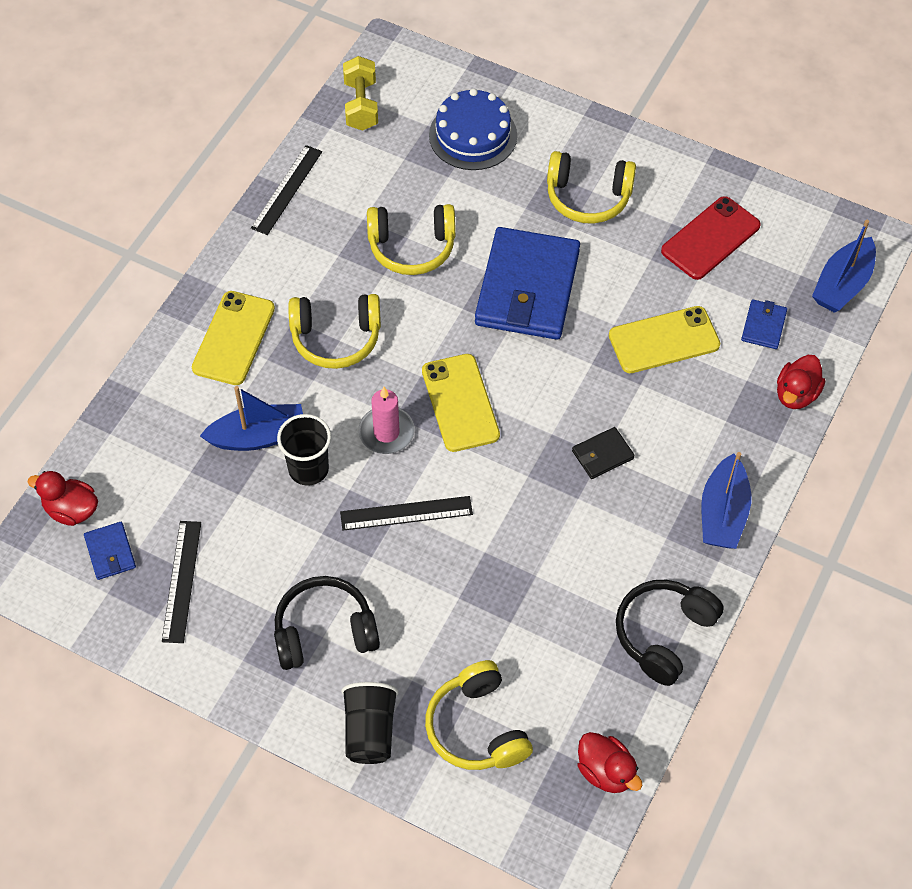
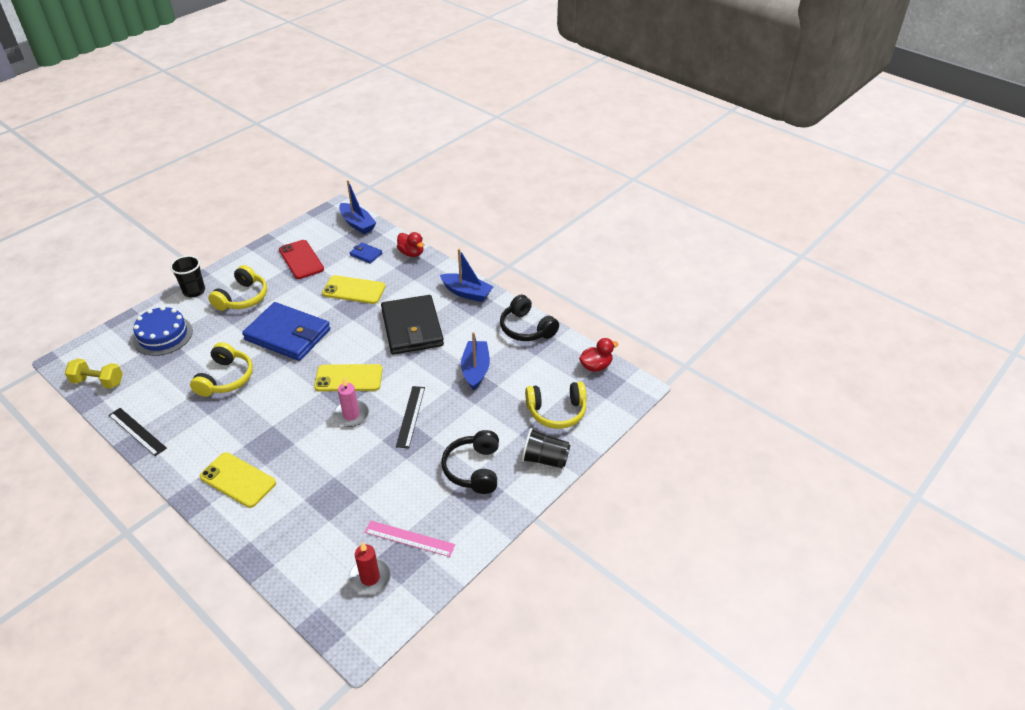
camera: 75 degrees left, 15 degrees down
red duck [28,471,98,526] -> none
blue wallet [84,522,136,580] -> red candle [349,542,391,595]
black ruler [162,521,201,643] -> pink ruler [364,521,455,557]
blue boat [200,386,303,451] -> blue boat moved to [461,332,490,390]
black cup [277,414,331,486] -> black cup moved to [170,255,205,297]
yellow headphones [288,294,381,369] -> none
black wallet [572,427,635,479] -> black wallet [381,295,444,354], size x2.38
yellow phone [609,306,720,373] -> yellow phone turned 75 degrees counterclockwise [322,275,386,304]

